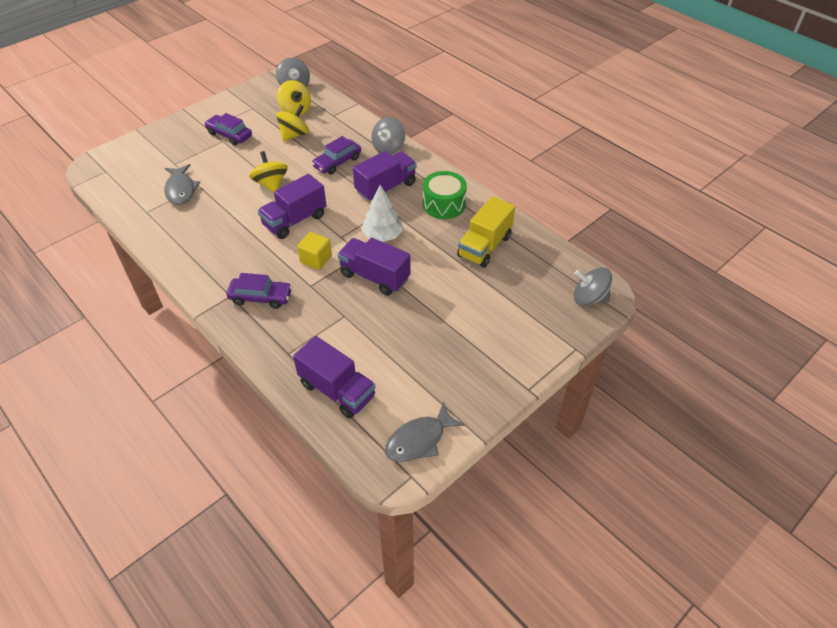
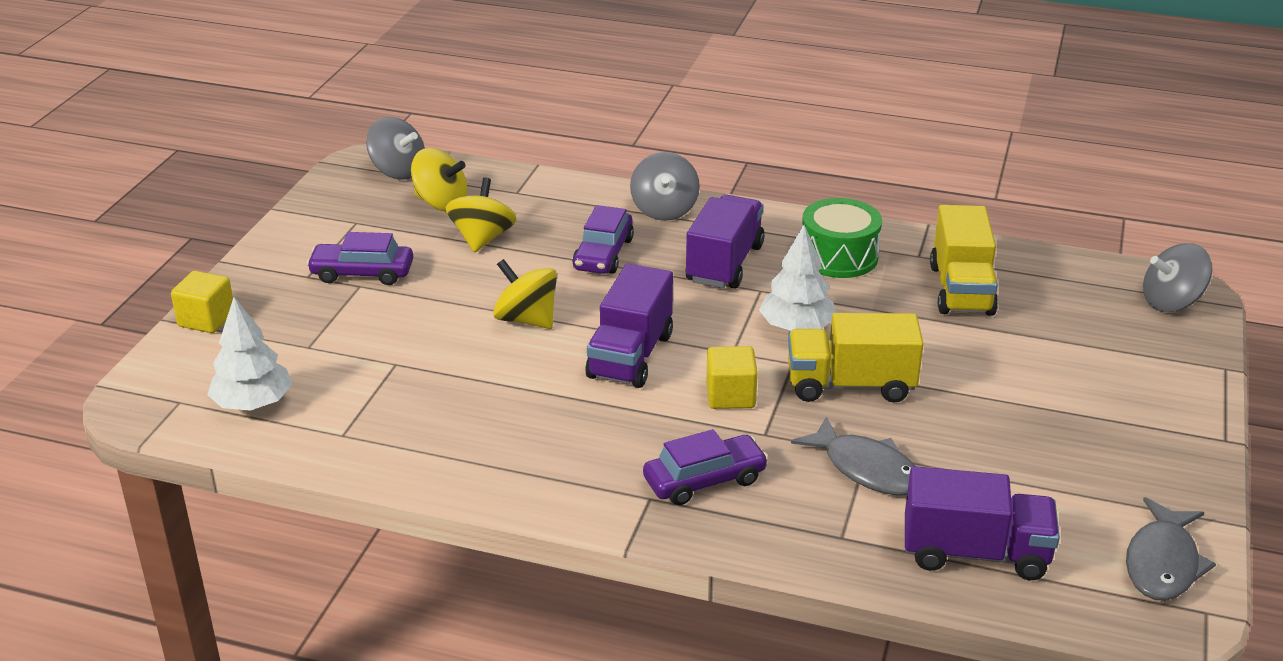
camera: 30 degrees left, 15 degrees down
grey fish [164,164,200,205] -> grey fish moved to [791,416,915,495]
purple truck [337,238,411,296] -> yellow truck [788,313,924,403]
none -> yellow cube [171,271,233,333]
none -> white tree [207,297,292,411]

